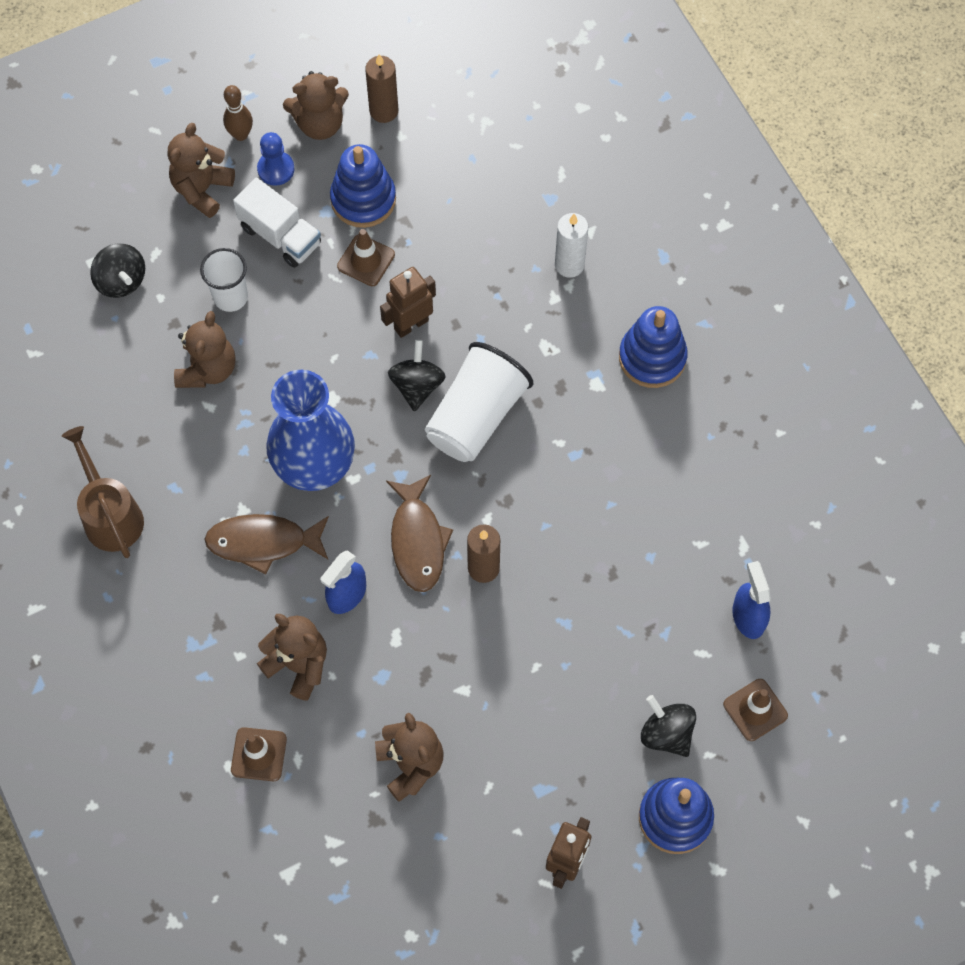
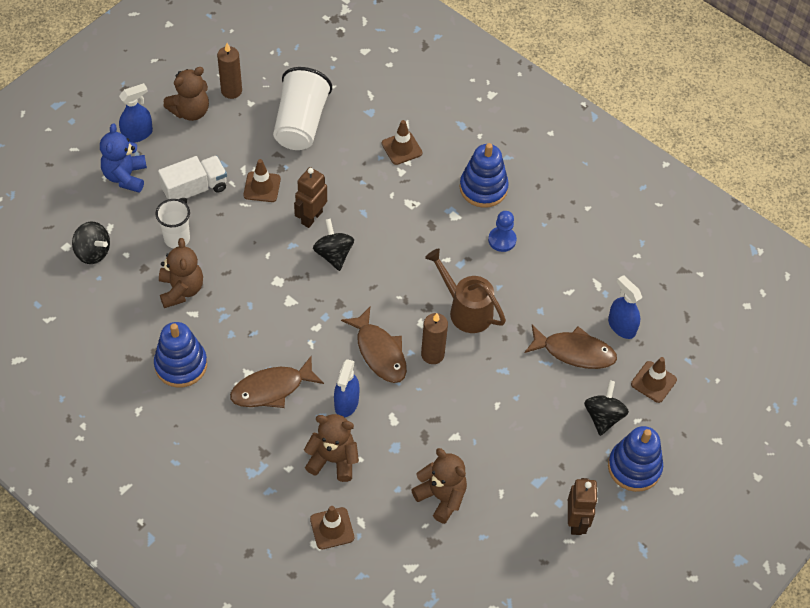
camera: 25 degrees left, 10 degrees down
brown watering can [62,426,144,558] -> brown watering can moved to [425,248,506,333]
brown teddy bear [168,123,235,218] -> blue teddy bear [100,123,147,193]
brown bowling pin [223,85,253,141] -> blue spray bottle [119,83,153,143]
white truck [233,178,321,268] -> white truck turned 45 degrees counterclockwise [158,156,227,203]
blue pawn [257,132,295,186] -> blue pawn moved to [488,211,517,252]
blue vase [266,370,355,491] -> none
blue stacking toy [330,144,396,228] -> blue stacking toy moved to [154,322,207,387]
white cup [425,342,533,462] -> white cup moved to [273,67,332,150]
white candle [555,213,588,278] -> brown traffic cone [382,120,422,165]
black spinning top [641,695,696,757] -> black spinning top turned 75 degrees clockwise [584,380,629,436]
none -> brown fish [525,325,617,369]

